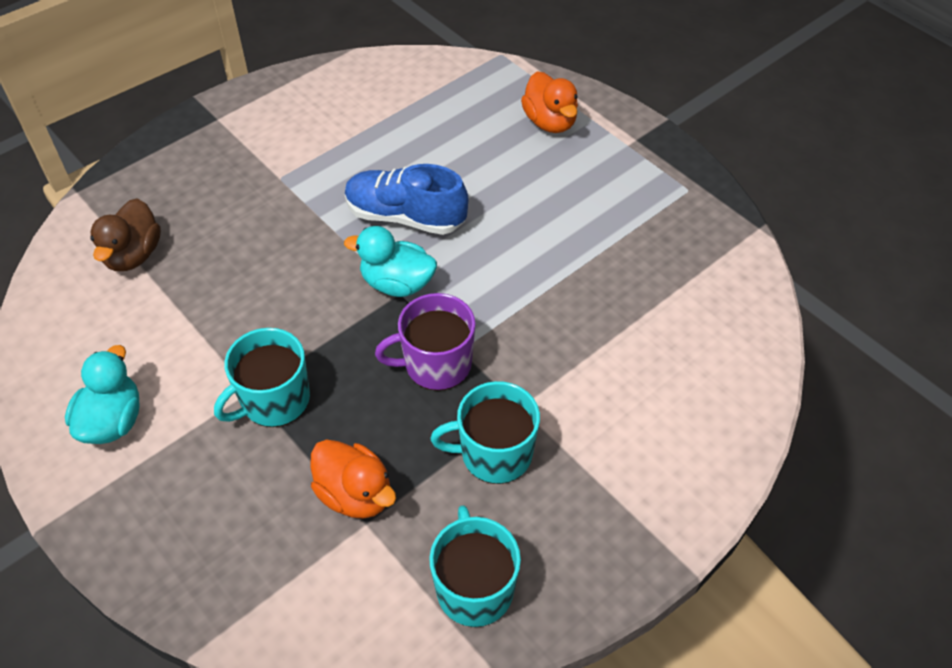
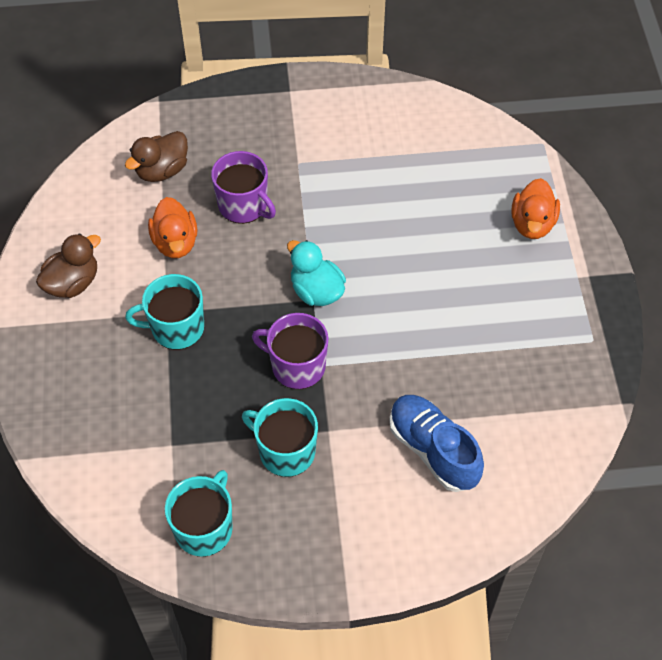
camera: 35 degrees right, 5 degrees up
turquoise duck [65,345,140,444] -> brown duck [36,233,101,298]
orange duck [310,440,396,519] -> orange duck moved to [148,197,197,258]
blue shoe [345,164,468,235] -> blue shoe moved to [390,395,484,492]
none -> purple mug [211,151,276,224]

